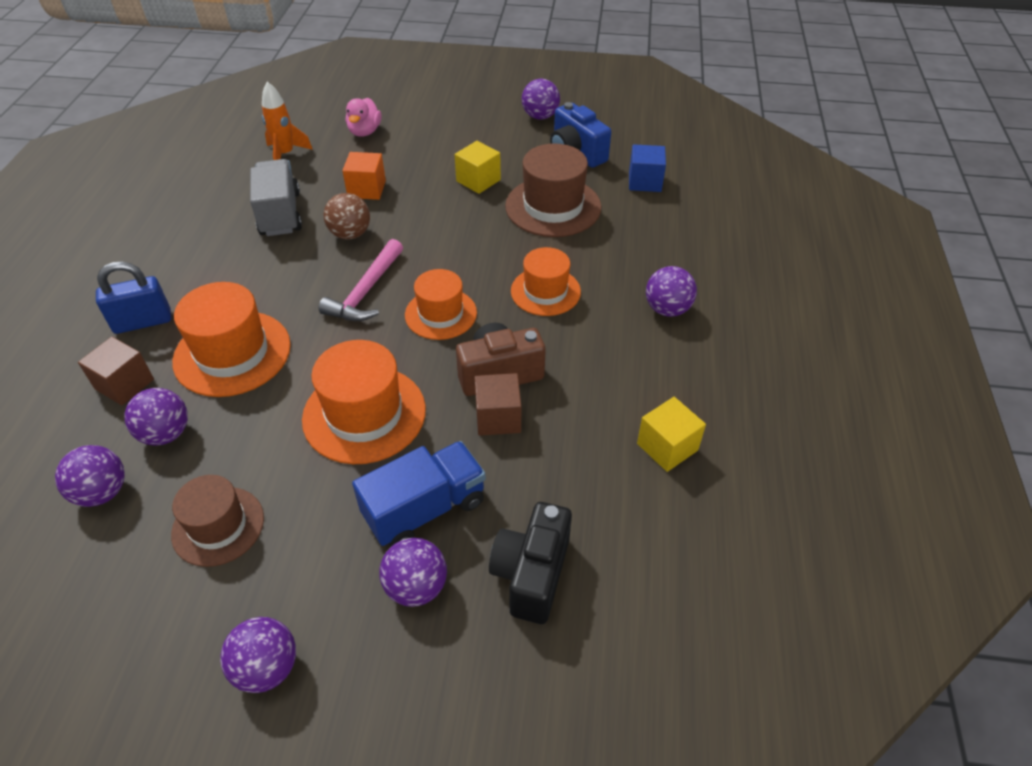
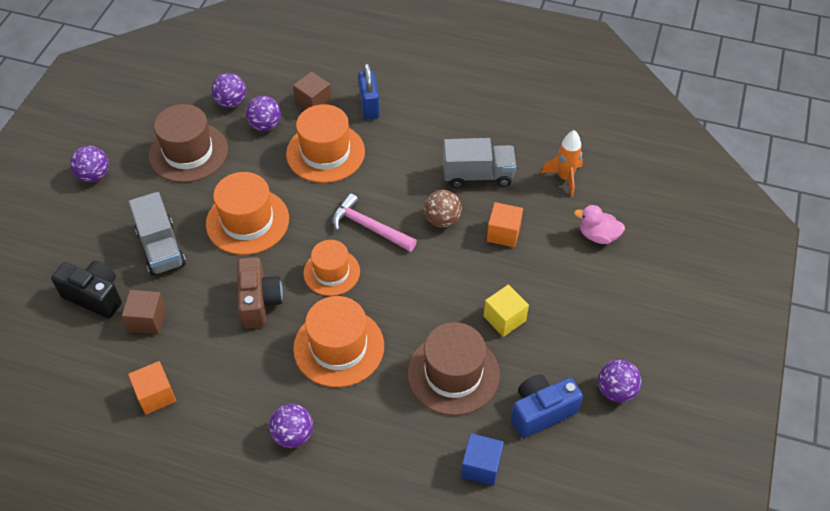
camera: 100 degrees right, 5 degrees up
brown hat [171,475,264,567] -> brown hat [148,104,228,183], size x1.52
blue truck [352,441,486,546] -> grey truck [128,192,186,276]
purple ball [380,538,447,607] -> none
brown cube [475,373,521,436] -> brown cube moved to [122,290,166,334]
orange hat [511,247,581,316] -> orange hat [293,296,384,387], size x1.52
yellow cube [637,397,706,472] -> orange cube [128,361,176,415]

